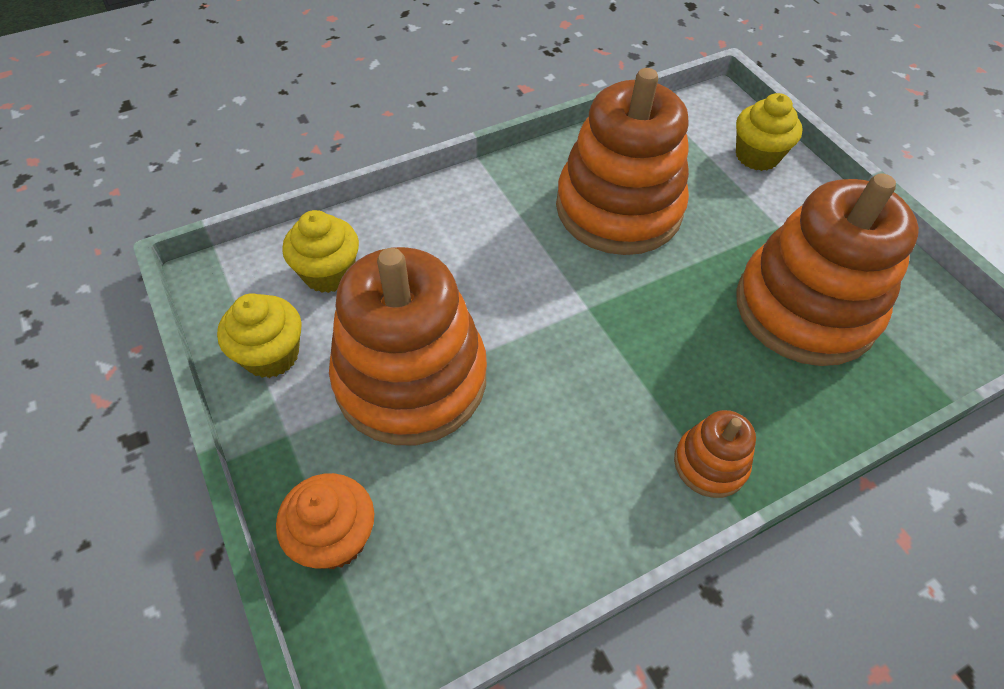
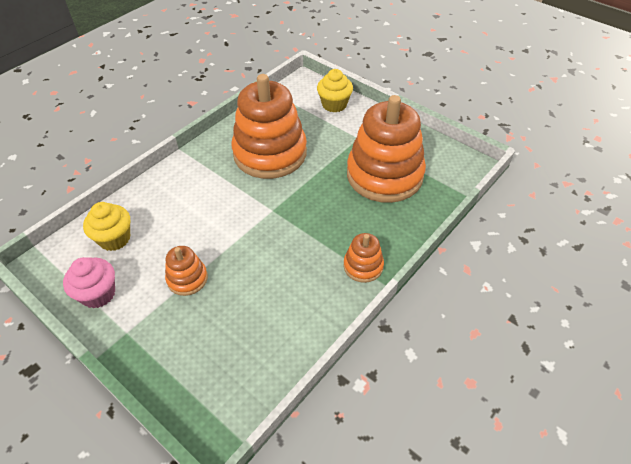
camera: 20 degrees left, 5 degrees down
yellow cupcake [217,293,302,378] -> pink cupcake [63,257,115,309]
orange cupcake [276,473,374,569] -> none
orange stacking toy [329,247,487,445] -> orange stacking toy [165,246,208,296], size x0.45

